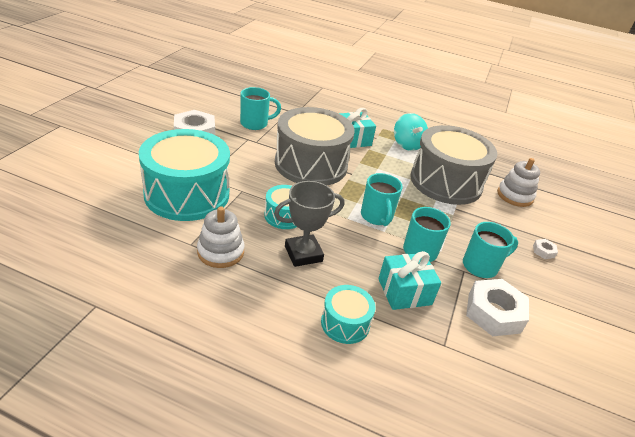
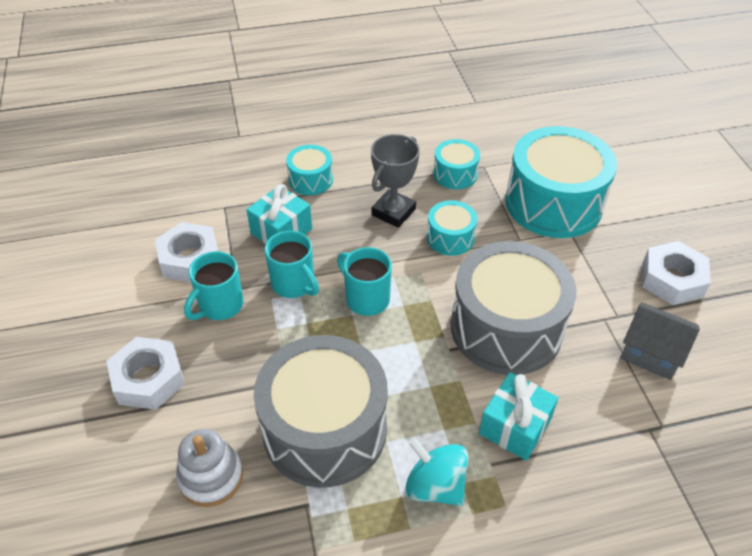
camera: 150 degrees right, 10 degrees up
white stacking toy [197,206,245,268] -> turquoise drum [433,139,480,189]
turquoise mug [240,87,281,130] -> grey house [620,302,700,380]
white nut [533,239,558,259] -> white nut [107,337,185,410], size x2.27

